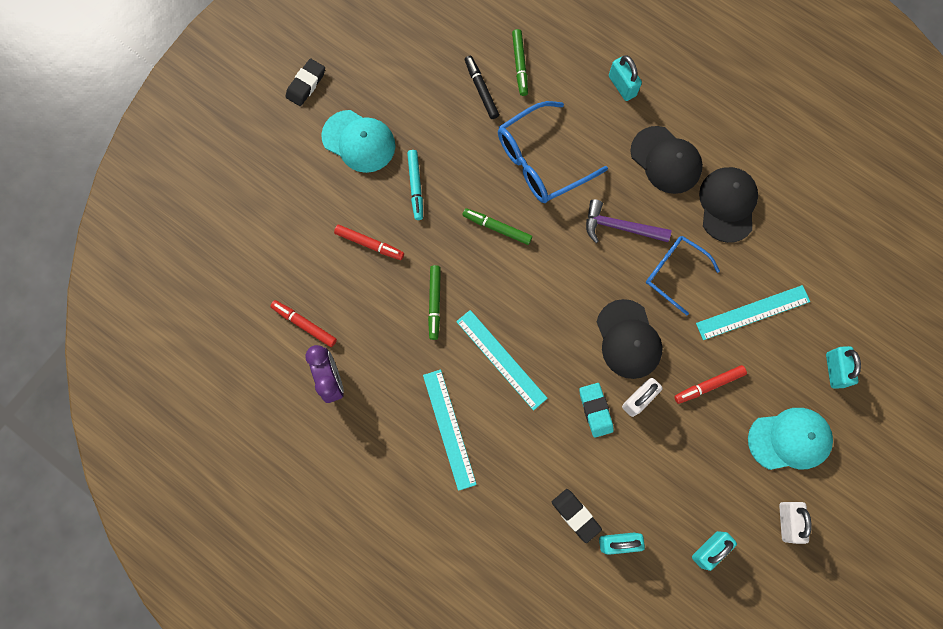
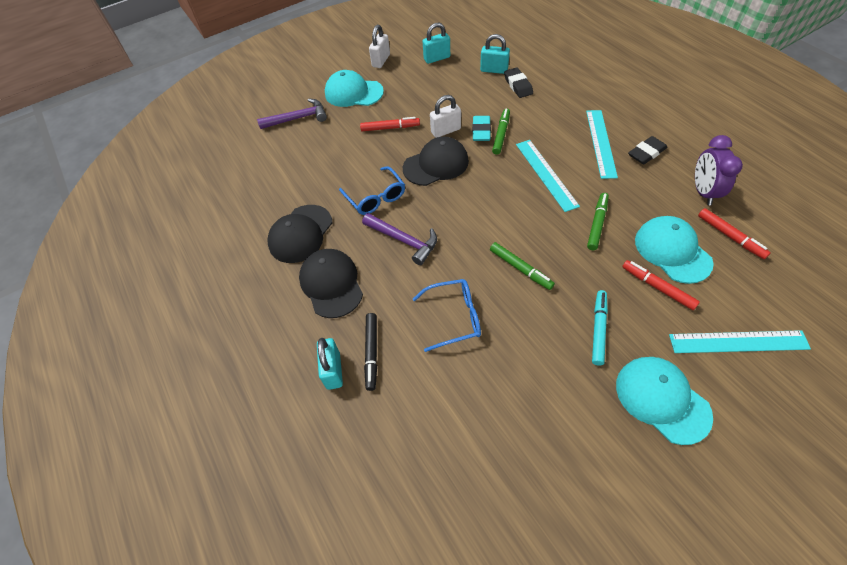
camera: 155 degrees left, 20 degrees down
black eraser [286,58,325,106] -> black eraser moved to [628,136,667,164]
black marker [465,56,499,119] -> black marker moved to [364,313,377,391]
blue glasses [498,101,608,203] -> blue glasses [413,279,481,352], size x0.66
green marker [512,29,528,96] -> green marker moved to [492,108,510,155]
black cap [597,299,663,379] -> black cap turned 60 degrees clockwise [403,137,469,186]
turquoise ruler [696,285,810,340] -> turquoise ruler moved to [669,330,811,353]
turquoise padlock [826,346,861,389] -> purple hammer [257,99,327,129]
none -> turquoise cap [635,216,714,284]

